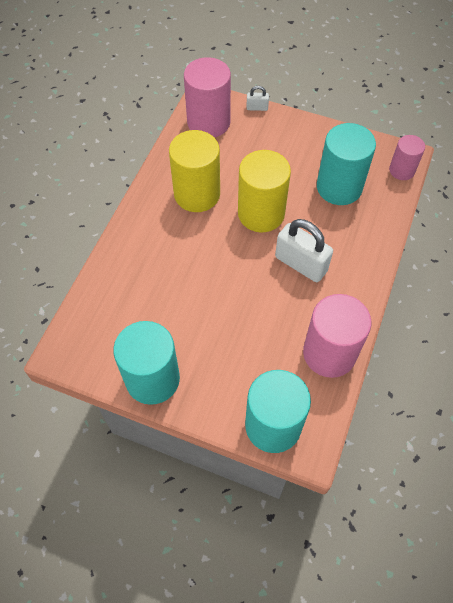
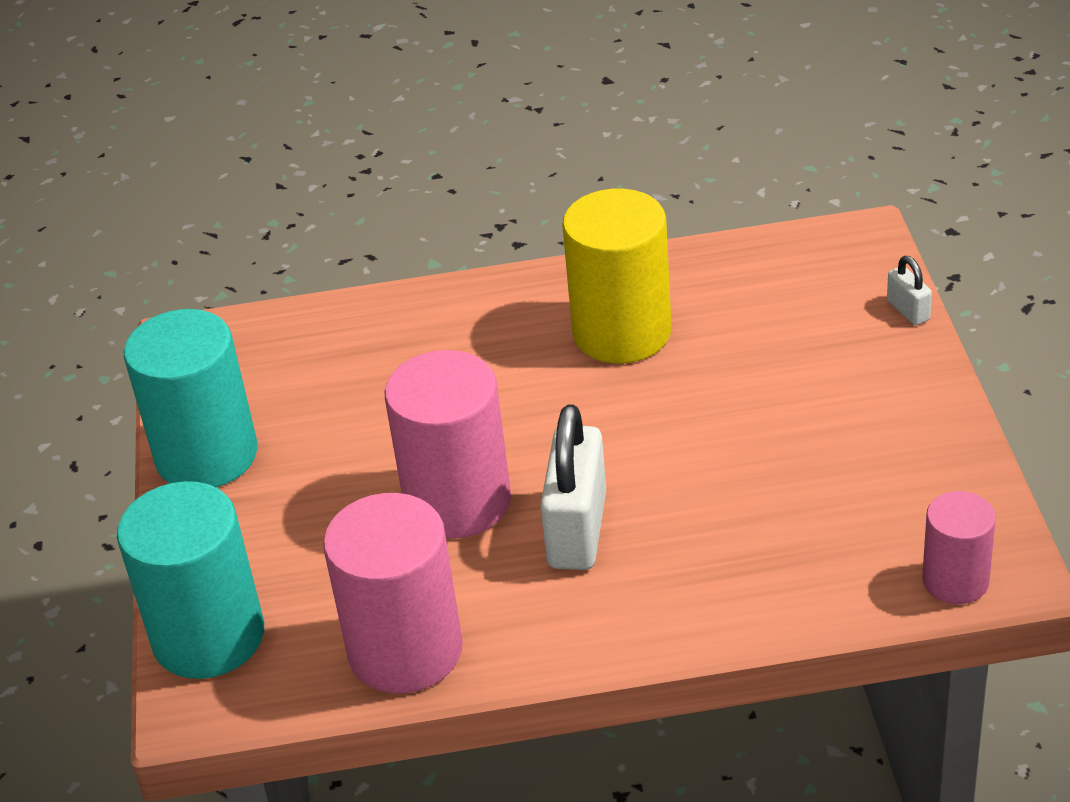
camera: 65 degrees right, 20 degrees down
pink cylinder [184,57,231,138] -> pink cylinder moved to [385,350,511,538]
yellow cylinder [238,150,291,232] -> none
turquoise cylinder [317,123,376,205] -> none

